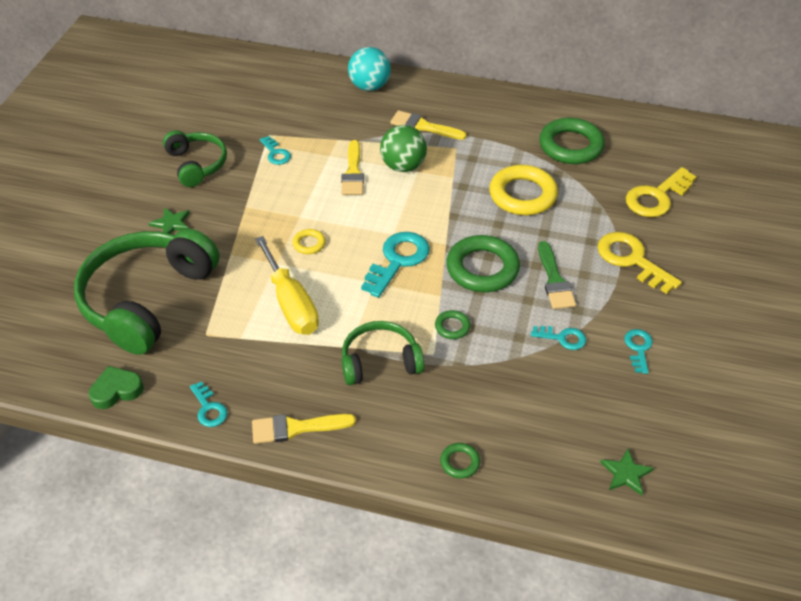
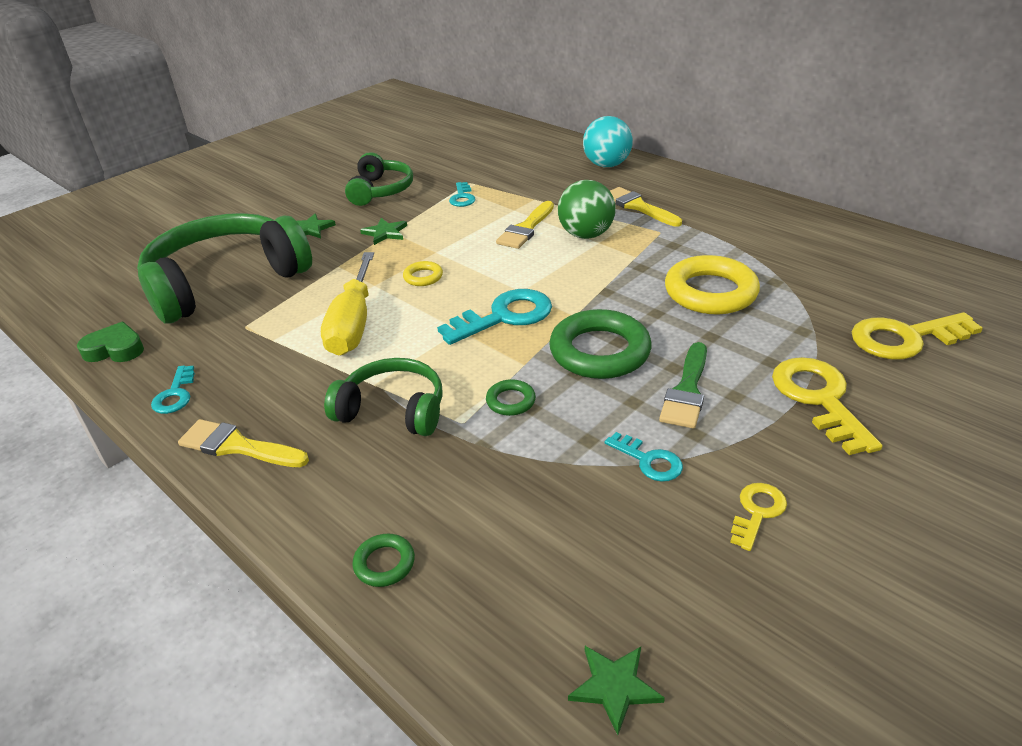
camera: 30 degrees right, 10 degrees down
green ring [539,118,605,164] -> none
turquoise key [624,329,653,374] -> yellow key [730,483,787,551]
none -> green star [360,218,407,245]

